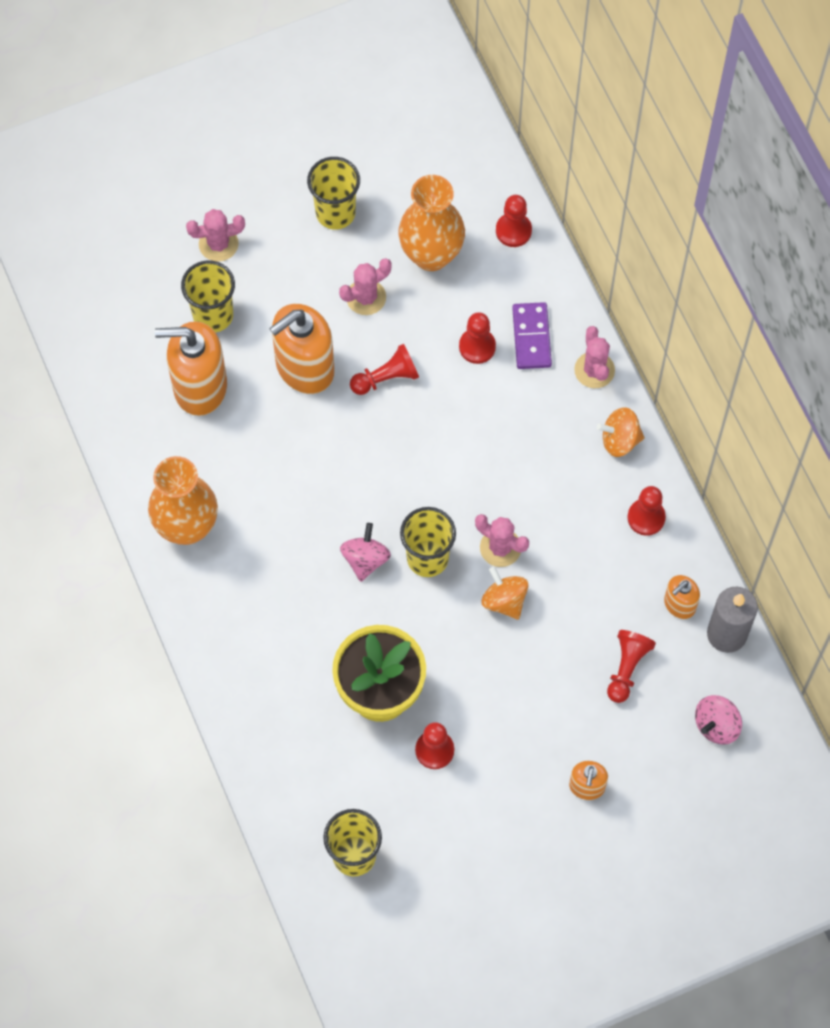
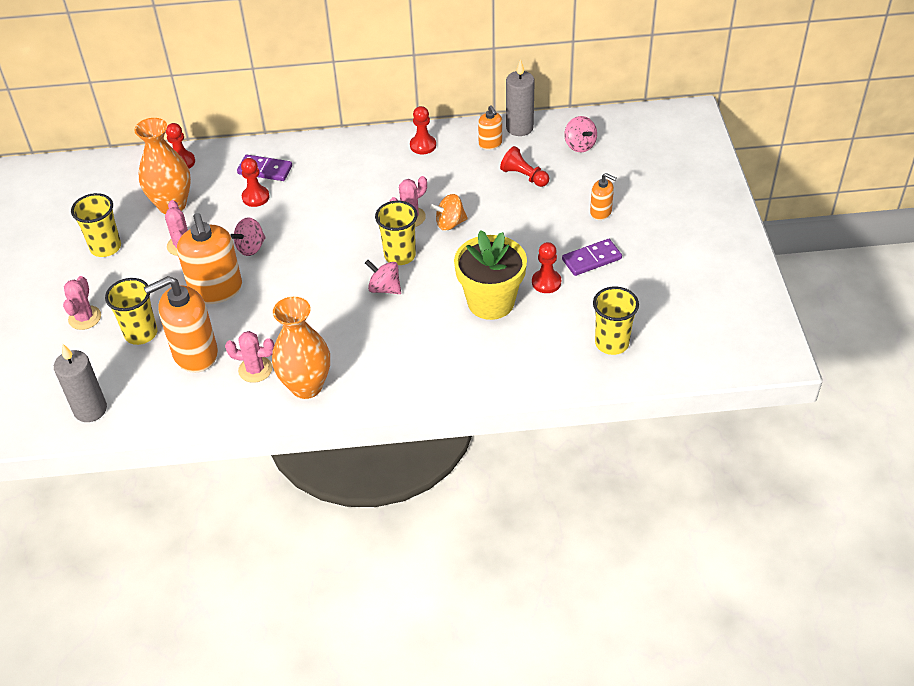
camera: 70 degrees left, 20 degrees down
orange soap dispenser [155,321,227,416] -> orange soap dispenser turned 45 degrees clockwise [144,276,218,373]
red pawn [350,344,419,395] -> pink spinning top [230,217,266,256]
pink cactus [574,326,615,388] -> pink cactus moved to [225,331,274,383]
orange spinning top [597,407,645,457] -> none
none -> grey candle [54,344,107,422]
none -> purple domino [562,239,622,276]

